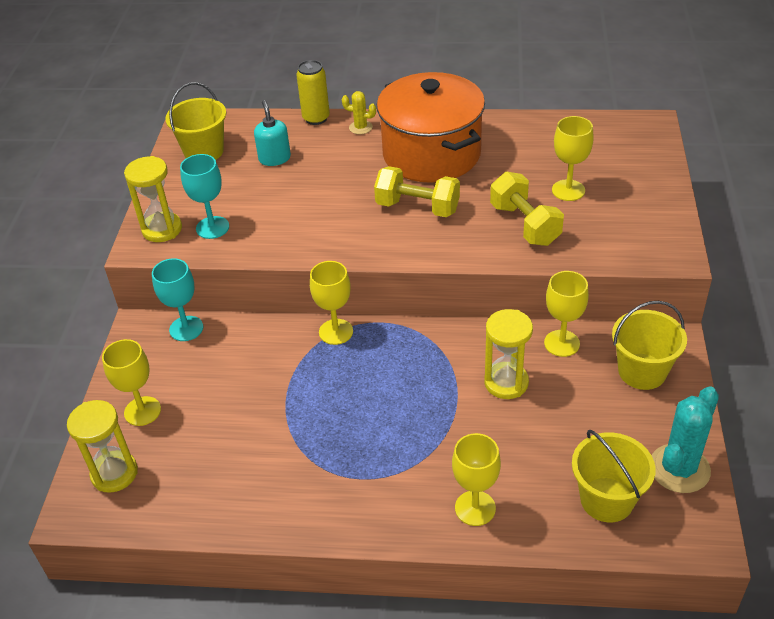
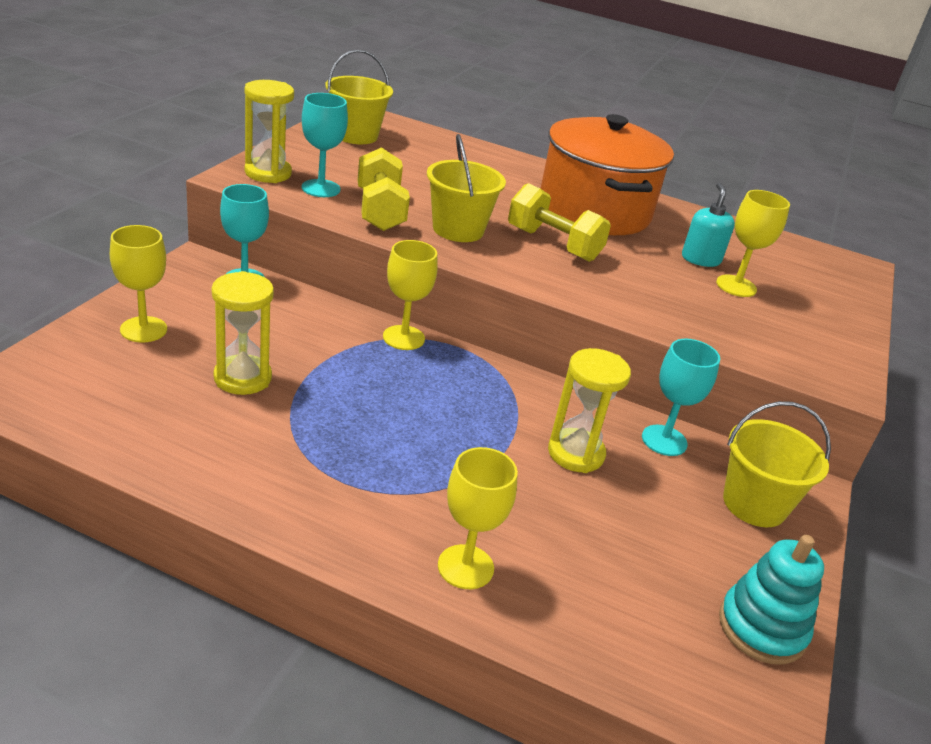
camera: 10 degrees right, 10 degrees down
yellow hourglass [67,400,138,493] -> yellow hourglass moved to [212,271,274,395]
turquoise soap dispenser [254,100,291,166] -> turquoise soap dispenser moved to [682,183,735,267]
yellow can [296,60,330,125] -> none
yellow cactus [342,91,376,134] -> none
yellow dumbbell [490,172,564,246] -> yellow dumbbell moved to [358,147,410,231]
yellow goblet [544,271,589,357] -> turquoise goblet [642,339,720,456]
yellow bucket [572,430,656,522] -> yellow bucket moved to [427,134,506,242]
turquoise cactus [652,387,719,493] -> turquoise stacking toy [719,535,824,665]

